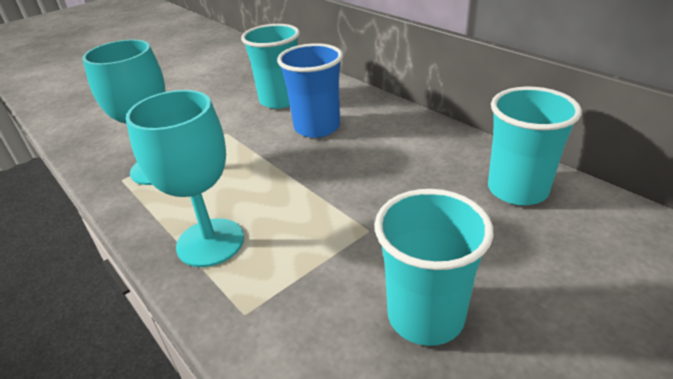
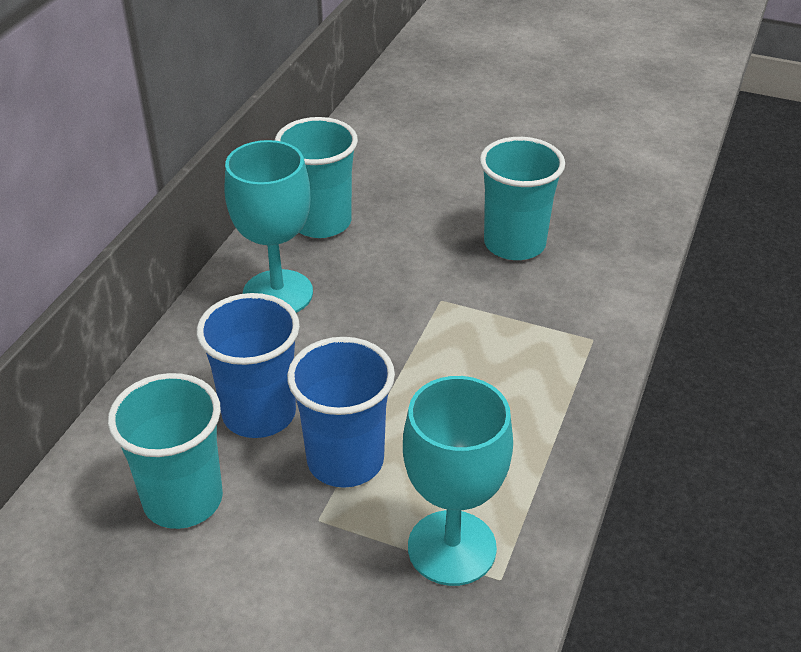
camera: 120 degrees left, 5 degrees up
turquoise goblet [126,90,244,267] -> turquoise goblet moved to [225,140,313,313]
none -> blue cup [287,337,395,488]

